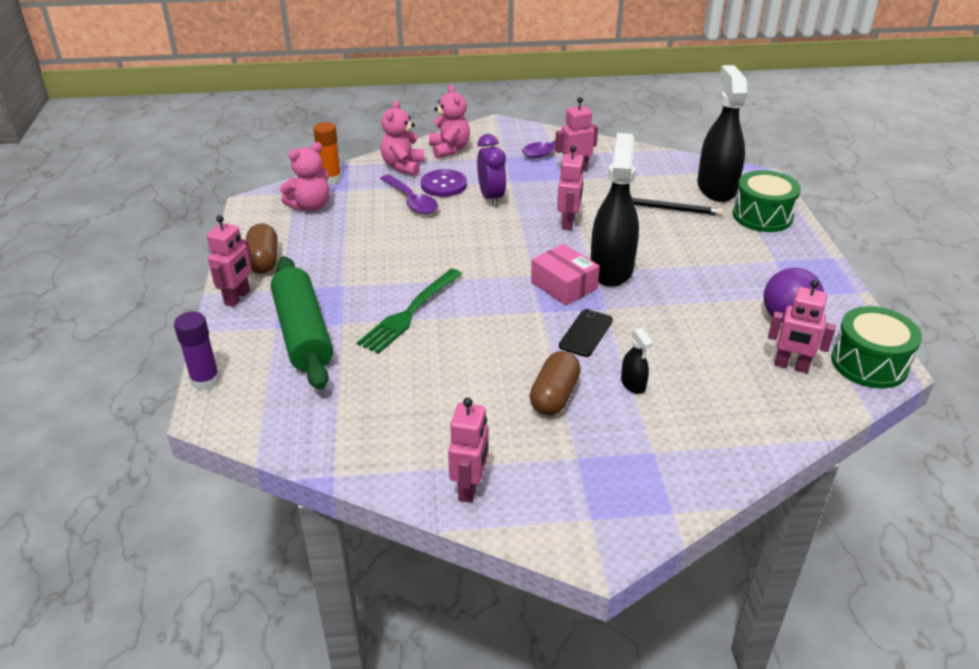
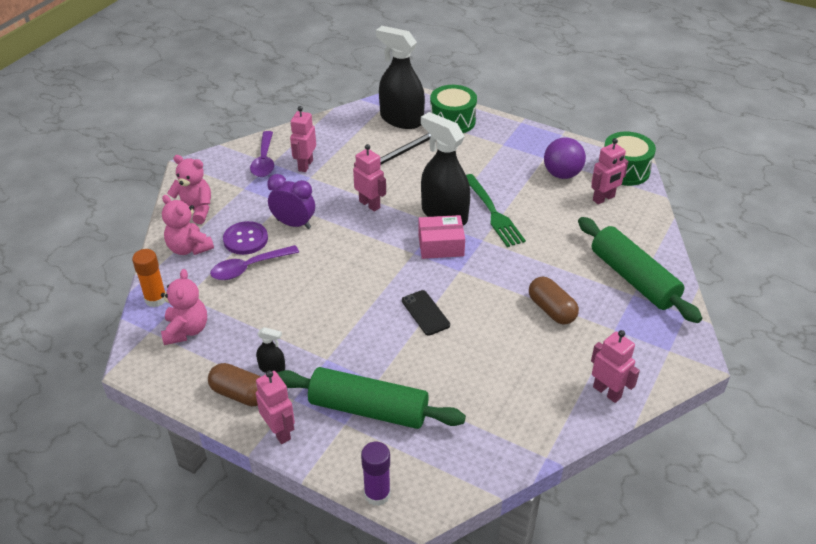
camera: 55 degrees left, 5 degrees up
green fork [357,269,462,354] -> green fork moved to [466,174,526,247]
purple spoon [380,174,438,214] -> purple spoon turned 150 degrees clockwise [210,245,299,280]
black phone [559,309,613,357] -> black phone moved to [402,290,450,335]
black spray bottle [621,328,653,394] -> black spray bottle moved to [256,327,285,373]
none -> green rolling pin [578,217,702,323]

